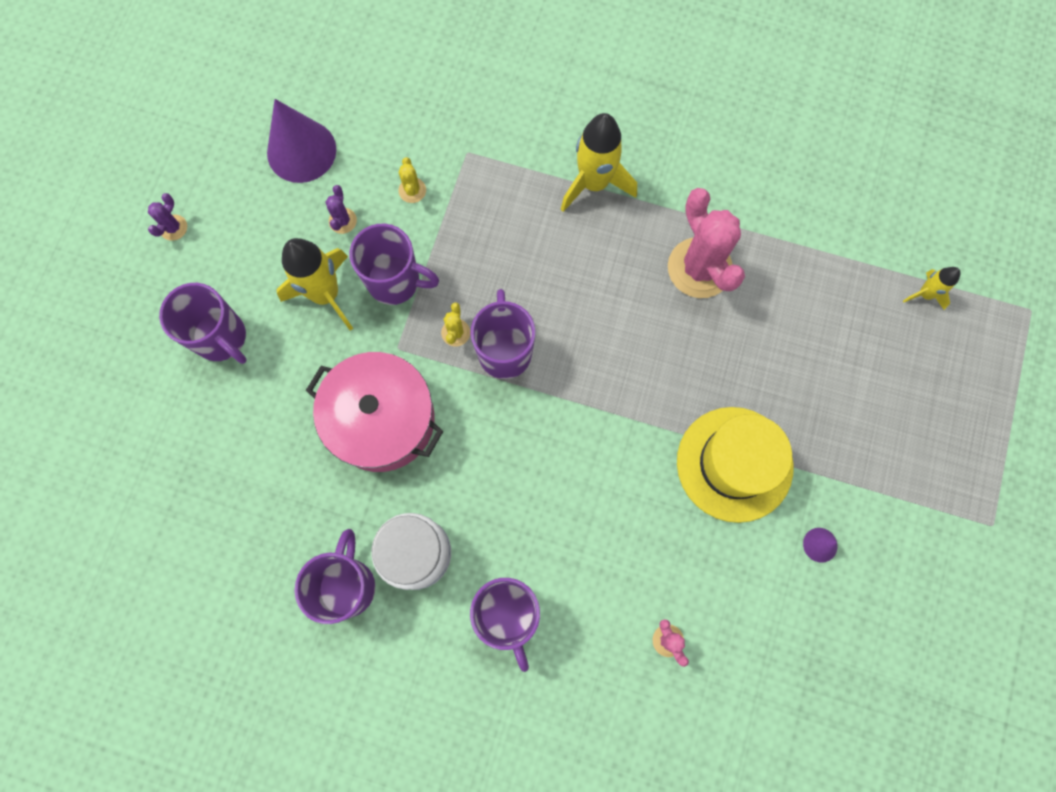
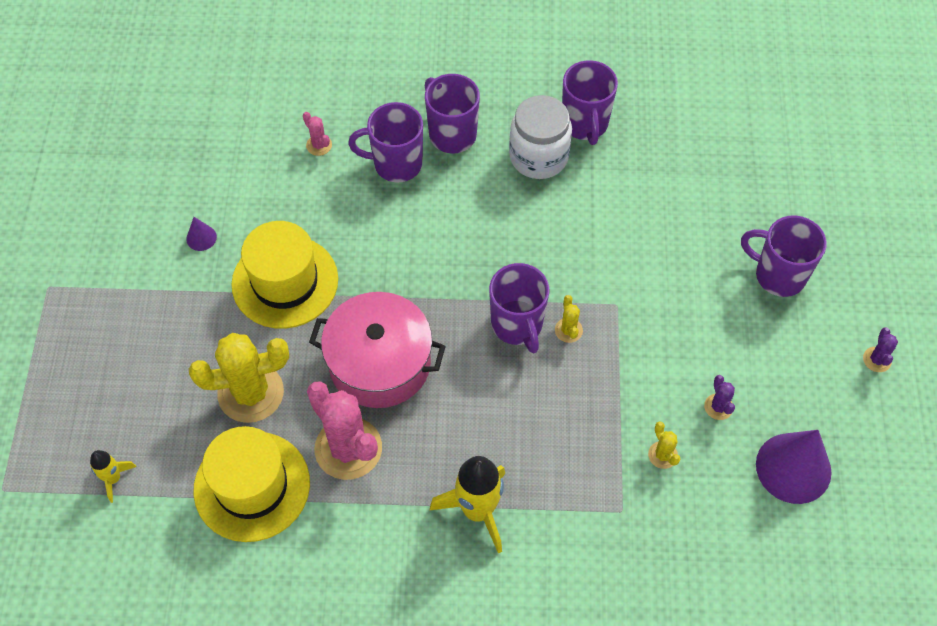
camera: 165 degrees right, 15 degrees down
yellow rocket [277,238,353,330] -> none
pink pot [306,352,443,472] -> pink pot moved to [309,292,446,408]
purple mug [350,224,439,305] -> purple mug moved to [348,102,423,183]
none -> yellow cactus [189,333,289,423]
none -> yellow hat [193,426,310,542]

